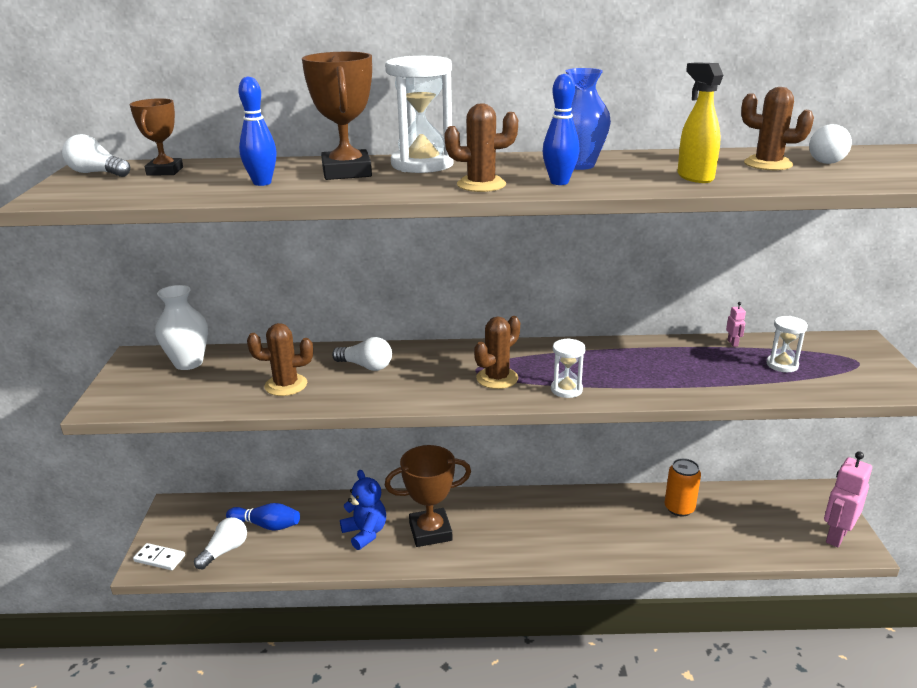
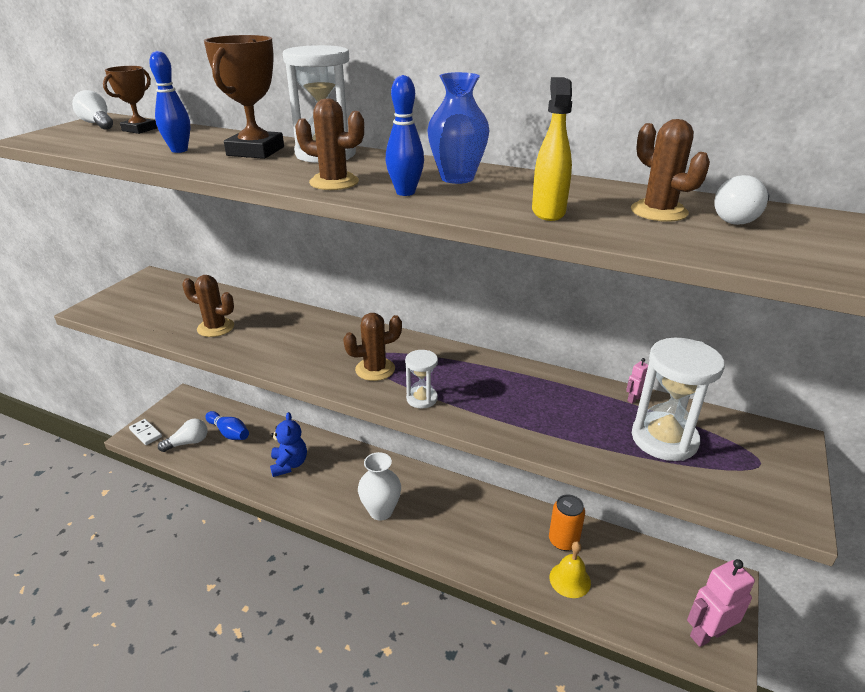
camera: 25 degrees right, 5 degrees up
white vase [155,285,208,370] -> white vase moved to [358,452,401,521]
white light bulb [332,337,392,371] -> none
brown trophy [385,445,471,547] -> none
pink robot [726,302,746,347] -> pink robot turned 150 degrees counterclockwise [626,358,648,404]
white hourglass [767,316,808,372] -> white hourglass [632,338,725,461], size x1.88
none -> yellow bell [549,541,591,598]

